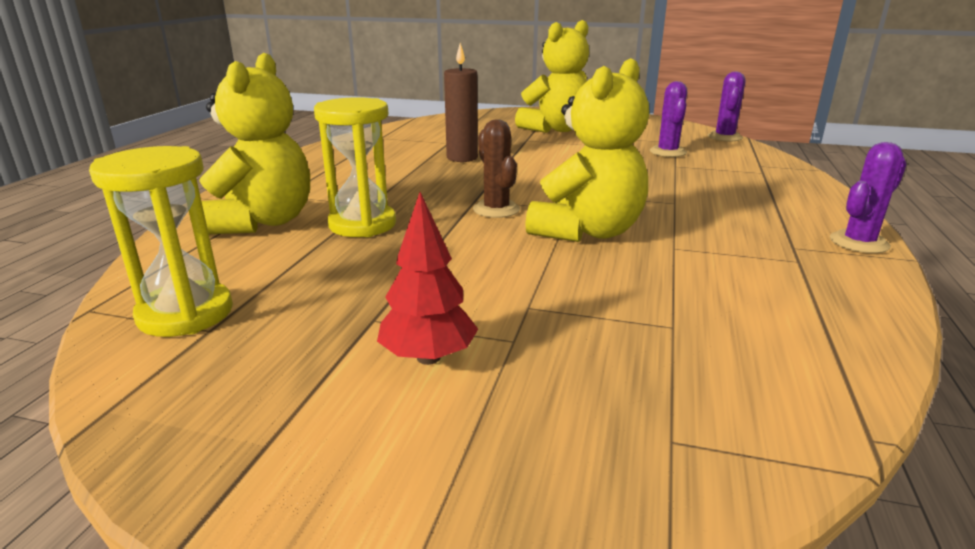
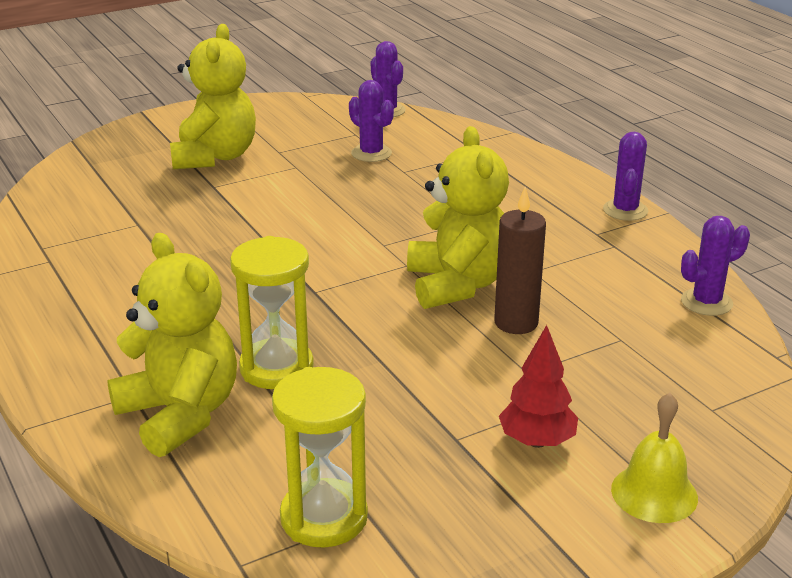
camera: 45 degrees left, 5 degrees up
brown candle [444,43,478,162] -> brown candle moved to [494,187,546,334]
brown cactus [473,119,520,218] -> none
none -> yellow bell [611,393,698,523]
none -> purple cactus [681,216,750,316]

